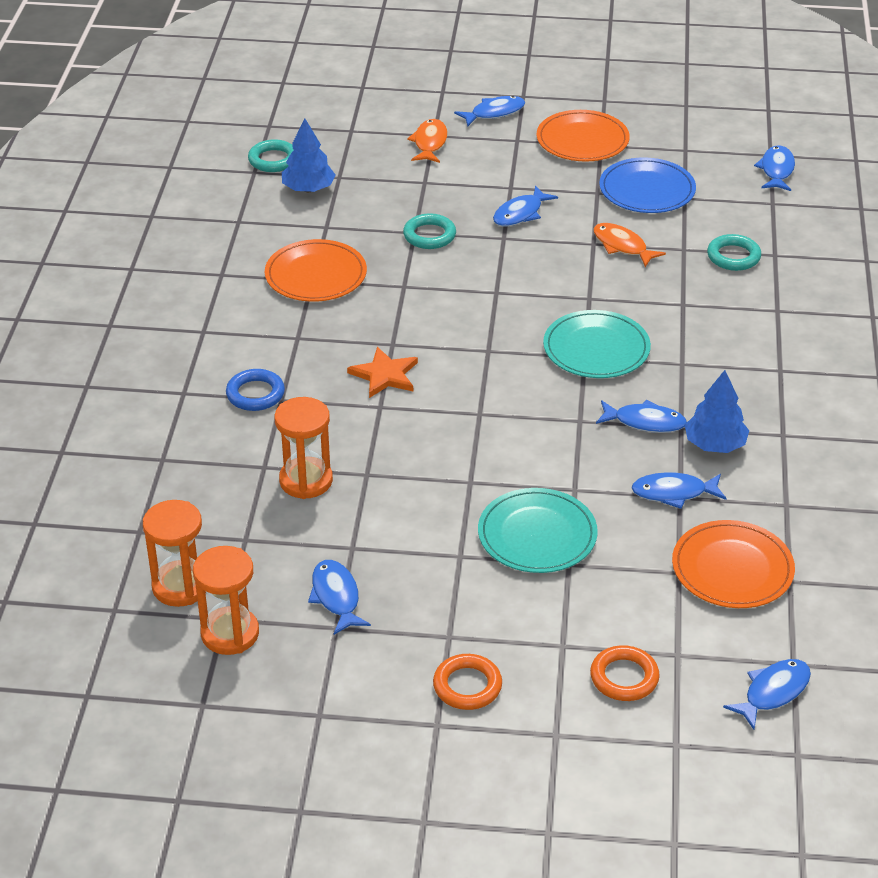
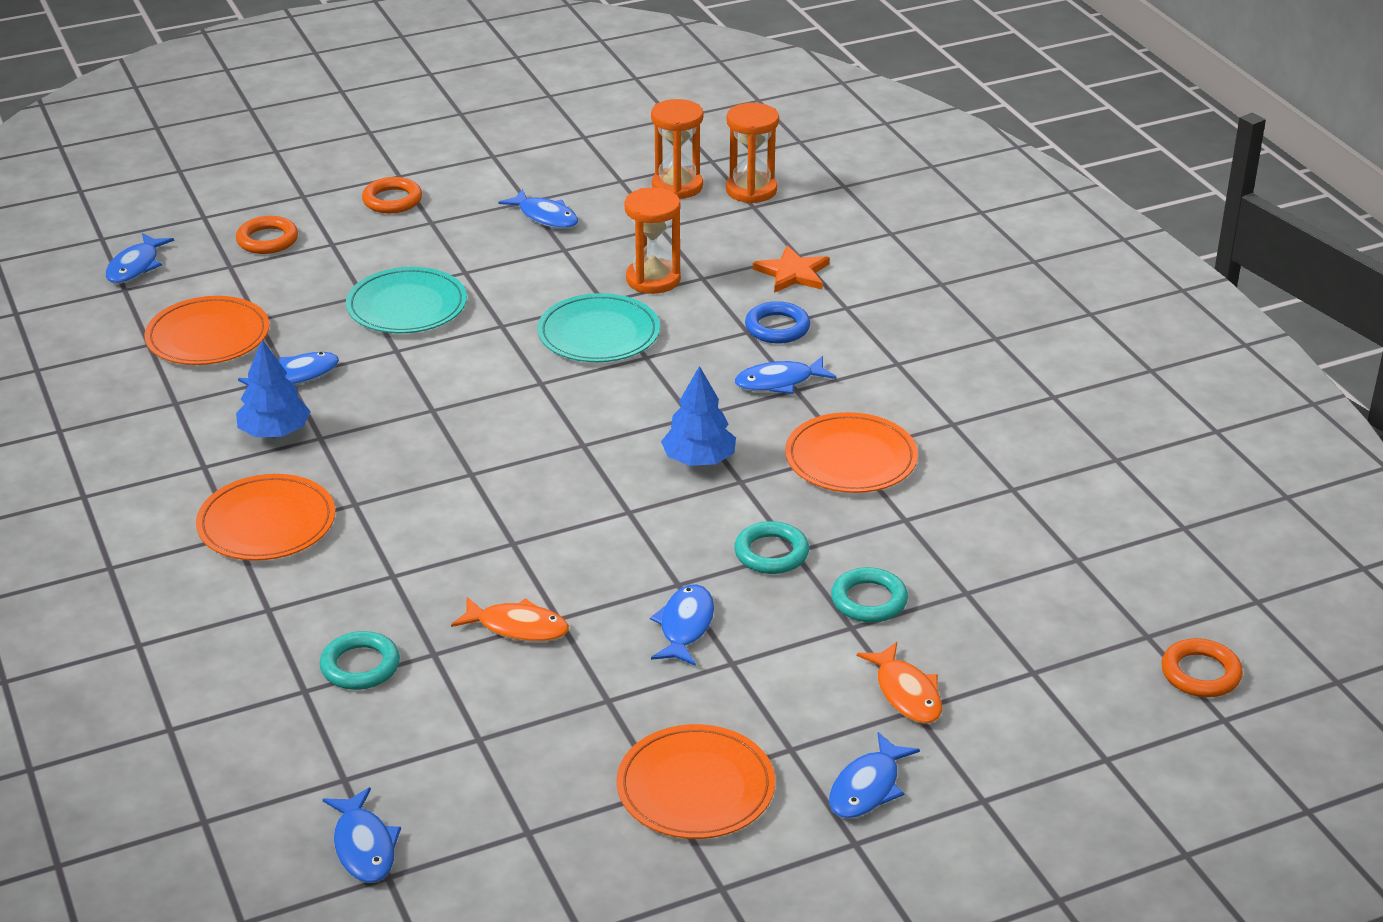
camera: 150 degrees right, 5 degrees down
orange hourglass [193,546,259,655] -> orange hourglass moved to [726,103,779,204]
turquoise ring [248,139,294,172] -> turquoise ring moved to [831,567,908,622]
blue tree [282,119,336,192] -> blue tree moved to [661,366,736,466]
orange star [347,347,418,398] -> orange star moved to [753,245,830,293]
turquoise plate [543,310,651,378] -> turquoise plate moved to [537,293,660,362]
blue fish [596,400,687,433] -> blue fish moved to [735,356,836,394]
blue plate [599,158,696,213] -> none
none -> orange plate [196,474,335,561]
none -> orange ring [1161,638,1243,697]

